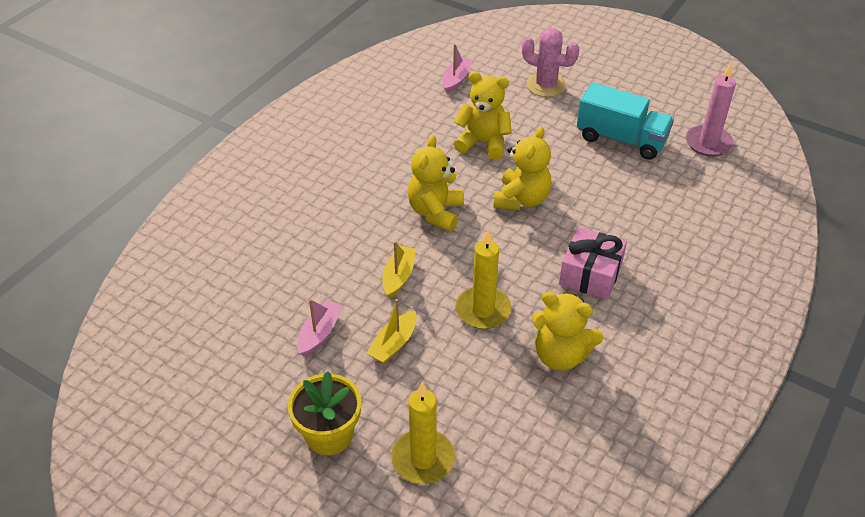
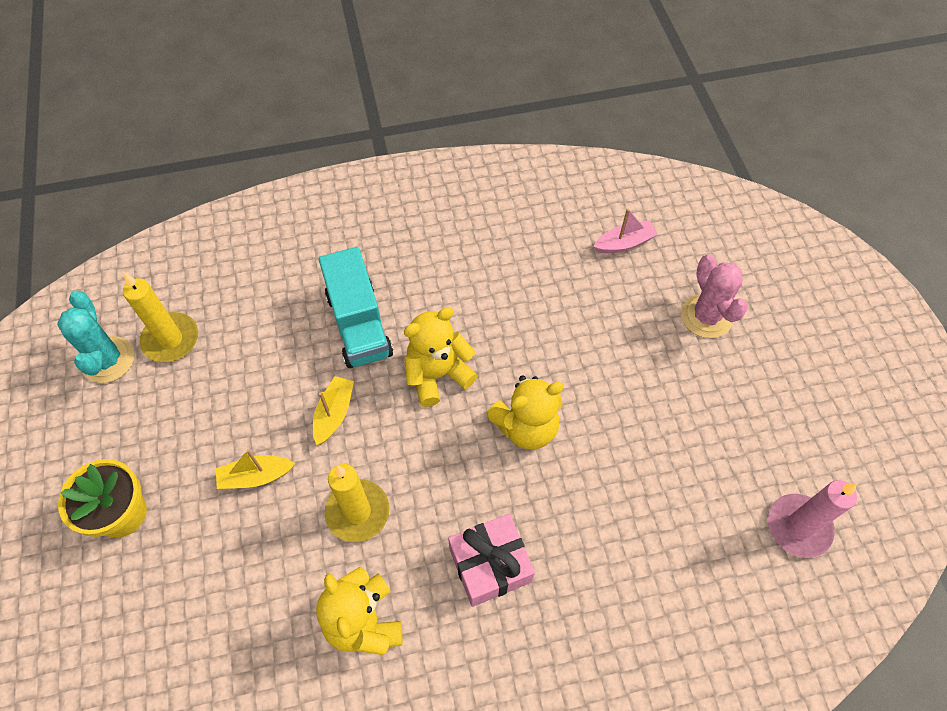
camera: 45 degrees right, 15 degrees up
pink boat [297,299,343,356] -> none
yellow boat [382,241,416,298] -> yellow boat turned 45 degrees counterclockwise [313,376,354,445]
yellow candle [391,382,455,484] -> yellow candle moved to [123,273,198,362]
yellow teddy bear [454,71,512,160] -> none
turquoise truck [577,83,674,160] -> turquoise truck moved to [319,247,393,368]
none -> turquoise cactus [57,291,134,383]

